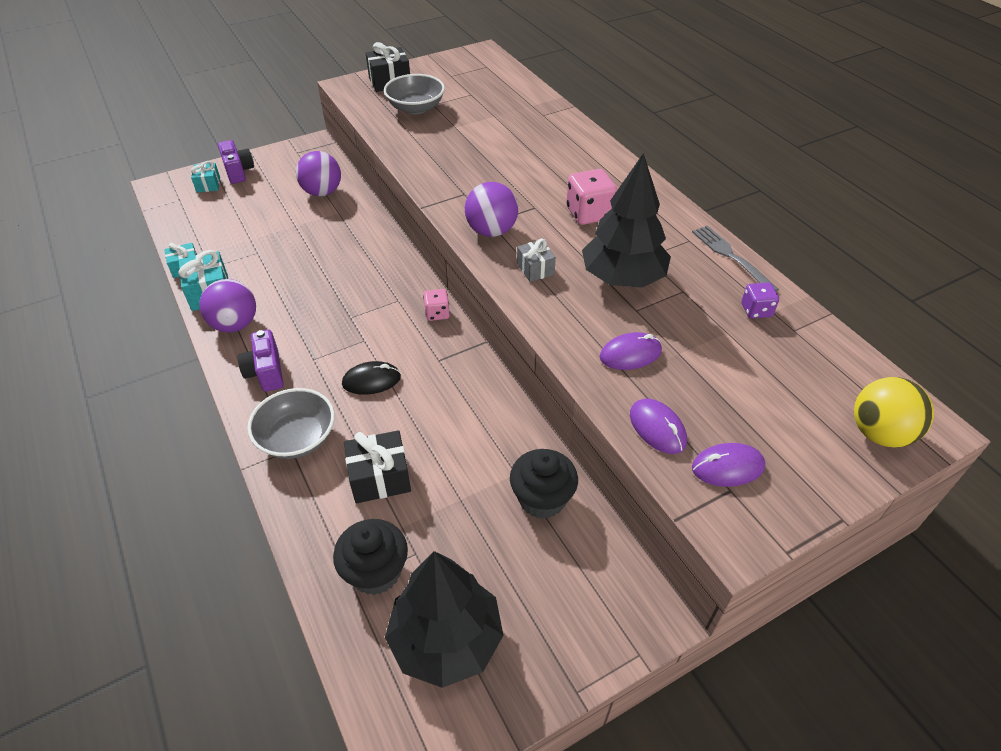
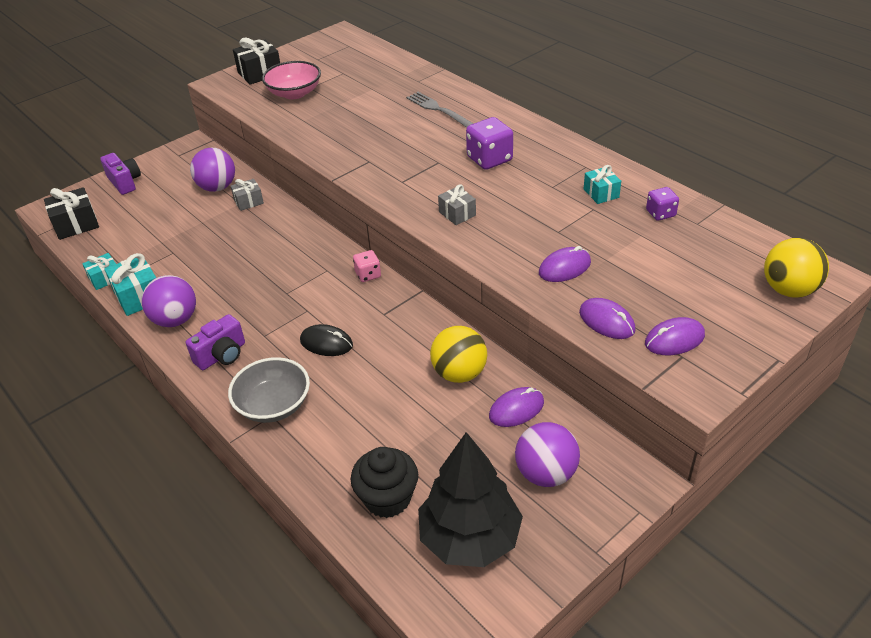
camera: 10 degrees left, 5 degrees down
turquoise gift [191,161,220,193] -> turquoise gift moved to [584,165,621,204]
purple camera [238,330,283,392] -> purple camera turned 105 degrees counterclockwise [186,314,245,370]
black mouse [342,361,401,395] -> black mouse turned 45 degrees clockwise [300,324,353,356]
black gift [344,430,411,503] -> black gift moved to [44,187,99,240]
grey bowl [384,74,445,114] -> pink bowl [262,61,321,99]
purple ball [465,182,518,237] -> purple ball moved to [515,422,580,487]
black cupcake [510,449,578,519] -> purple mouse [489,387,544,427]
pink dice [566,169,617,225] -> purple dice [466,117,513,170]
black tree [582,153,671,288] -> none
grey fork [692,225,779,292] -> grey fork moved to [406,92,474,128]
none -> grey gift [231,179,264,211]
none -> yellow ball [430,326,487,383]

